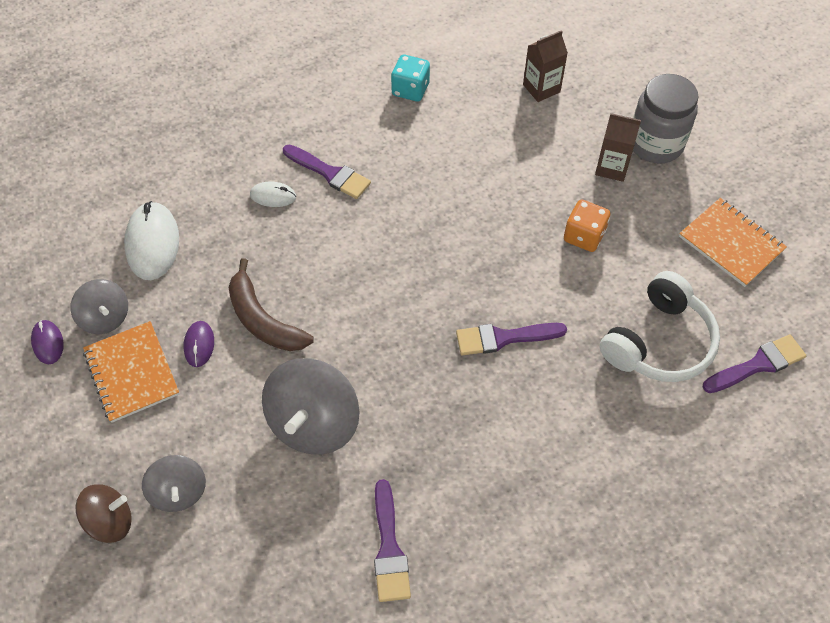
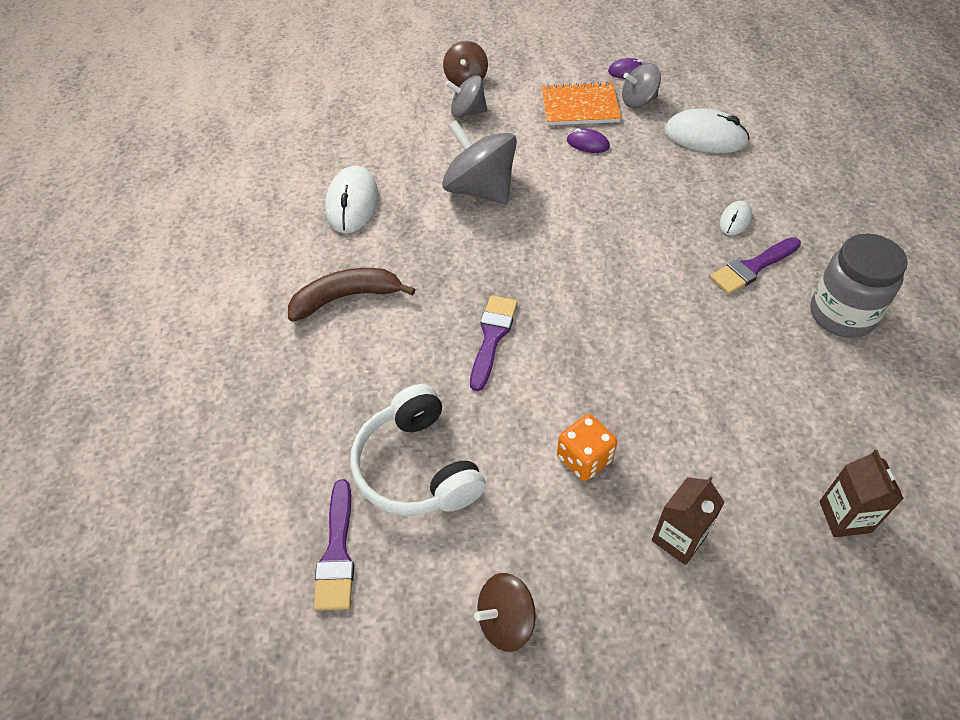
camera: 115 degrees right, 5 degrees down
brown banana [228,258,314,351] -> brown banana moved to [288,268,415,322]
purple brush [374,479,411,602] -> white mouse [325,166,379,233]
turquoise dice [391,55,430,102] -> none
grey jar [633,74,699,163] -> grey jar moved to [810,233,908,338]
orange notebook [679,198,787,287] -> brown spinning top [474,573,536,652]

